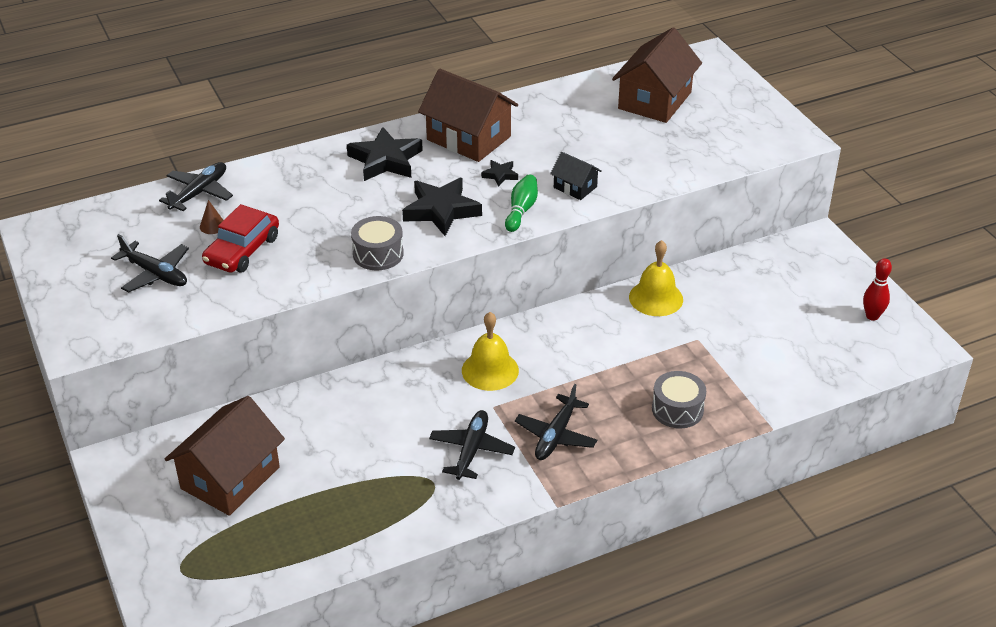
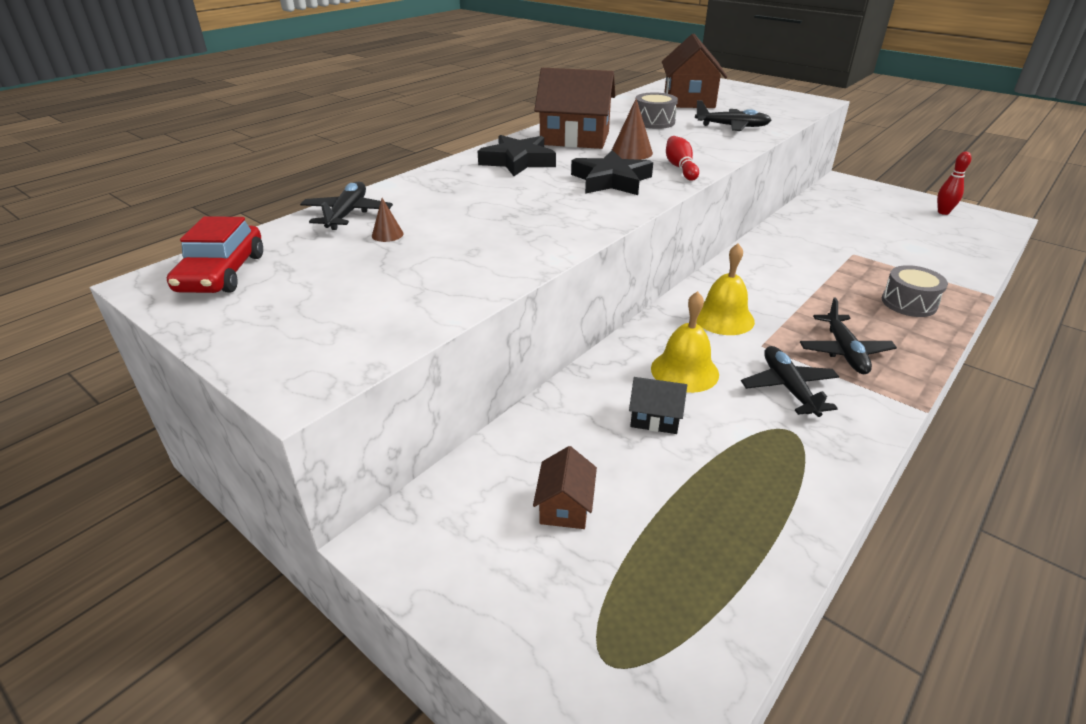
camera: 25 degrees left, 5 degrees down
black plane [111,234,189,293] -> black plane moved to [695,100,772,131]
brown house [164,396,285,516] -> brown house [533,446,597,529], size x0.50
red car [202,204,279,273] -> red car moved to [167,216,263,293]
grey drum [351,216,404,270] -> grey drum moved to [636,92,678,129]
black star [481,160,518,187] -> brown cone [611,99,653,160]
green bowling pin [505,175,538,232] -> red bowling pin [666,136,699,181]
black house [550,152,602,200] -> black house moved to [629,377,687,434]
yellow bell [629,240,683,316] -> yellow bell moved to [651,291,719,393]

